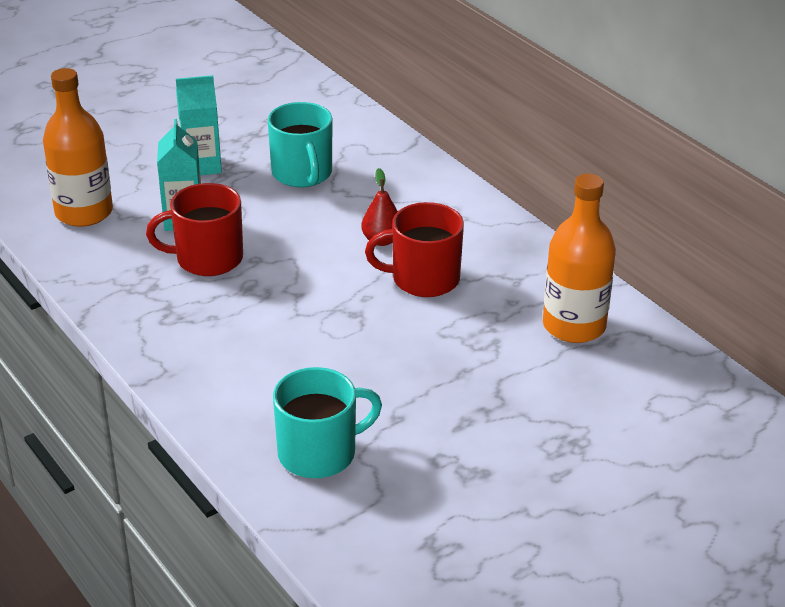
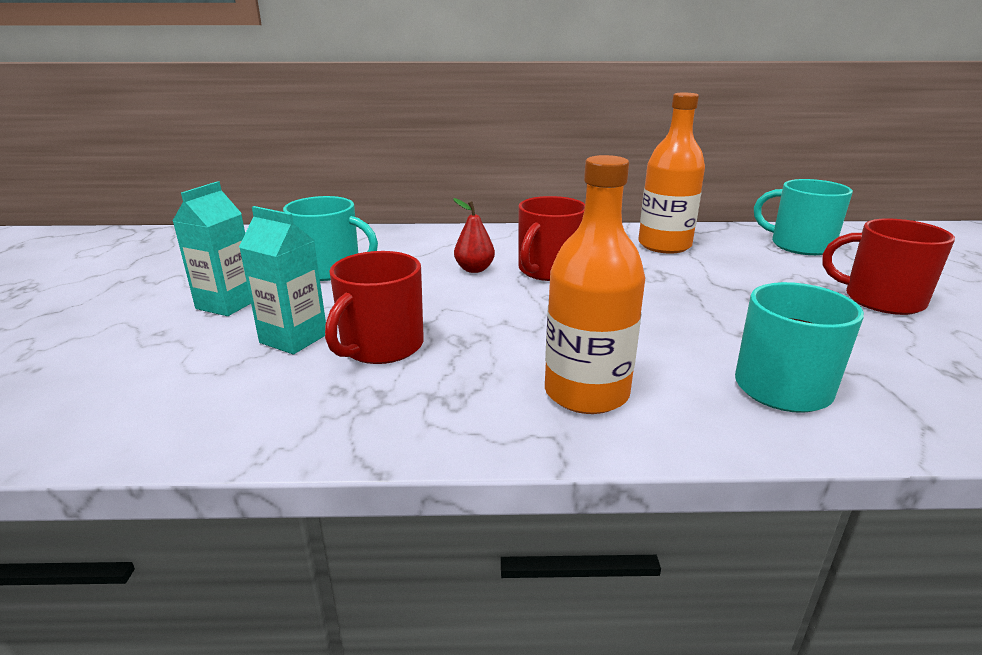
camera: 55 degrees left, 10 degrees down
orange bottle [43,68,113,227] -> orange bottle moved to [545,155,645,414]
none -> turquoise mug [754,179,853,255]
none -> red mug [823,218,955,315]

